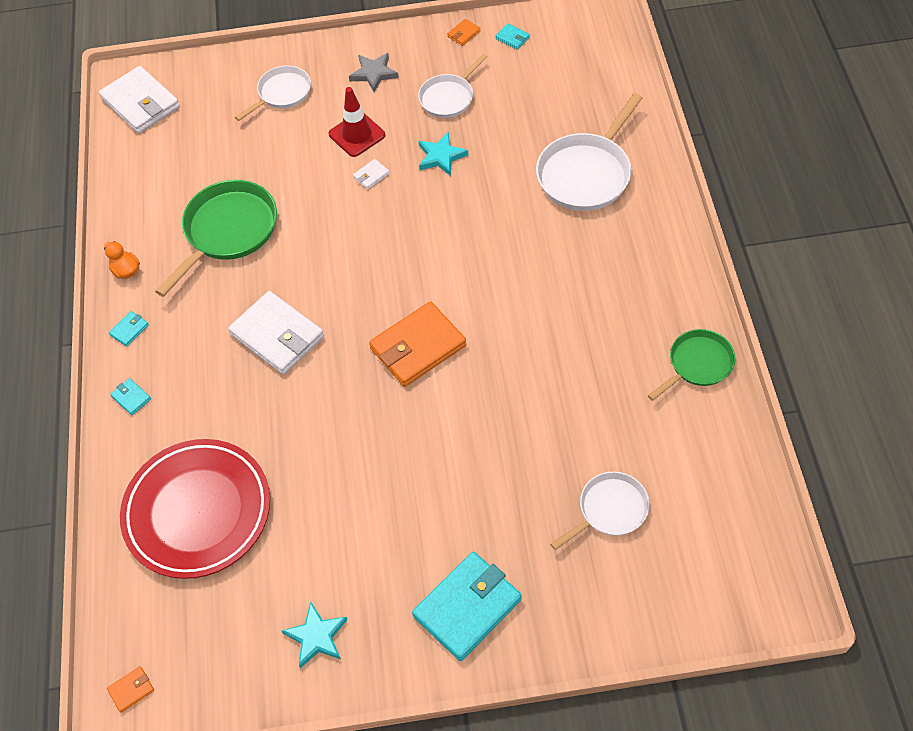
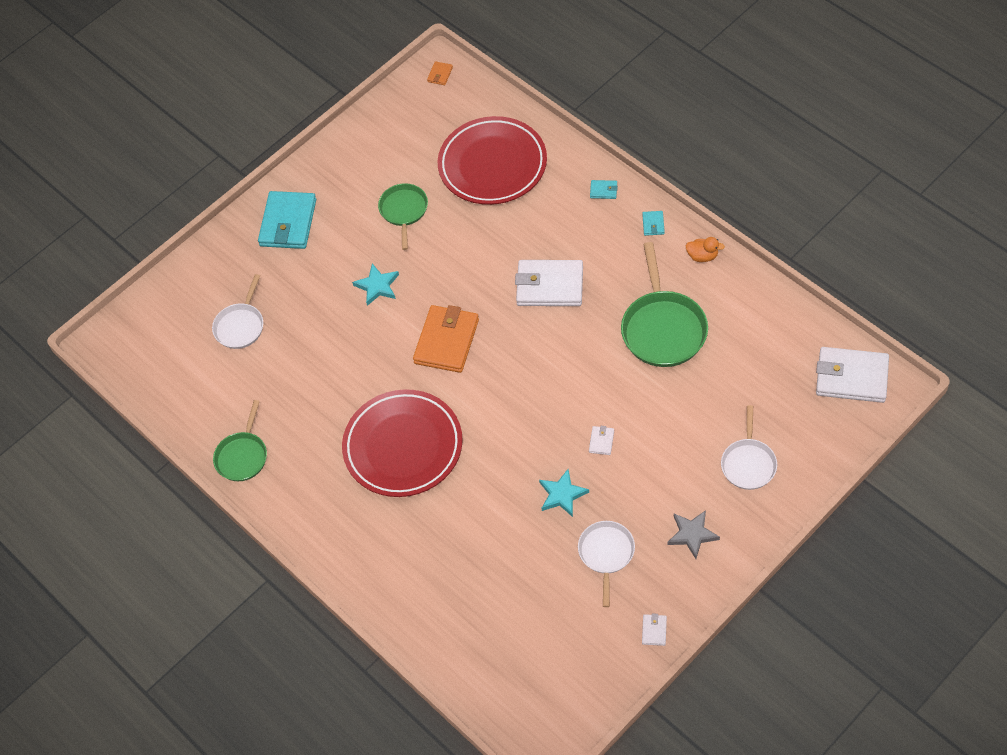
camera: 145 degrees right, 0 degrees up
turquoise star [282,602,347,668] -> turquoise star moved to [352,264,399,306]
red traffic cone [328,87,385,157] -> none
orange wallet [447,19,481,46] -> white wallet [642,613,667,646]
turquoise wallet [496,24,530,50] -> none
white pan [536,93,642,211] -> none
none -> red plate [342,389,463,497]
none -> green pan [378,183,428,250]

